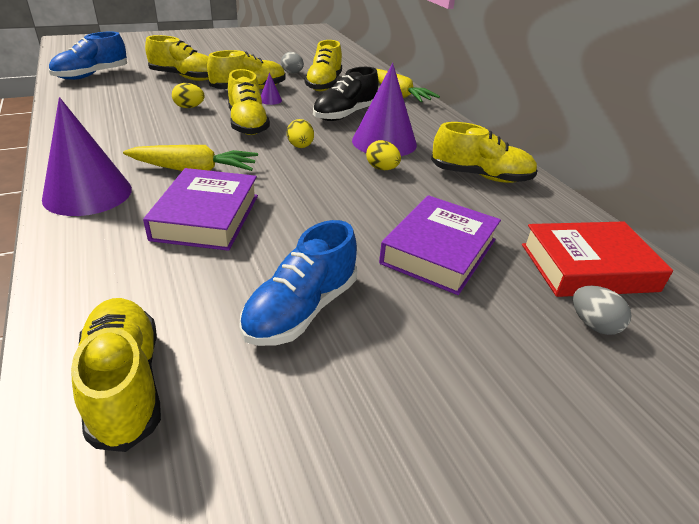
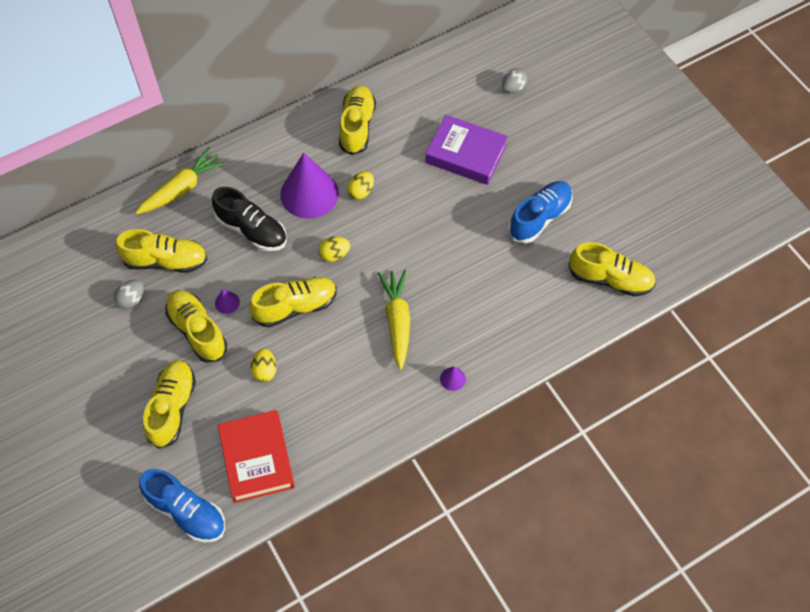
camera: 95 degrees left, 25 degrees up
purple cone [42,97,132,216] -> purple cone [440,367,466,391], size x0.40
yellow shoe [71,298,161,452] -> yellow shoe turned 135 degrees counterclockwise [568,242,656,297]
purple book [143,168,258,251] -> none
blue shoe [239,220,357,346] -> blue shoe turned 75 degrees counterclockwise [508,181,573,243]
red book [522,222,673,297] -> red book moved to [218,410,295,503]

